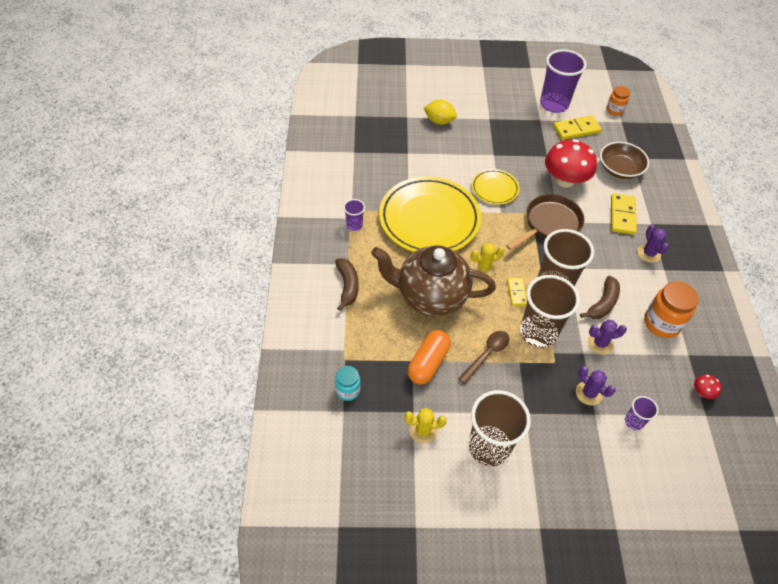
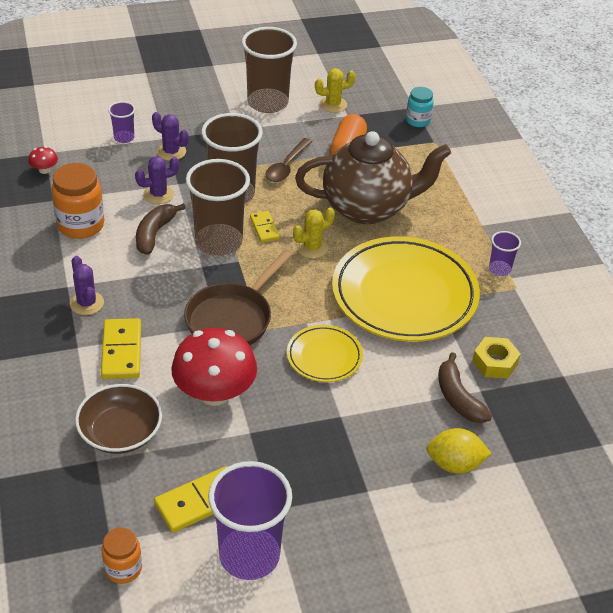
camera: 165 degrees right, 10 degrees down
brown banana [335,258,359,311] -> brown banana moved to [438,352,492,423]
none -> yellow nut [472,337,521,379]

